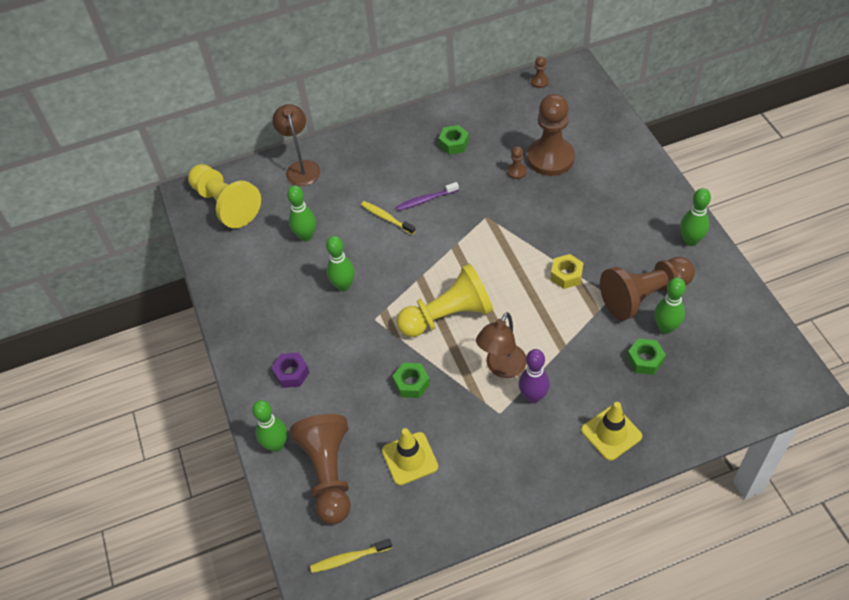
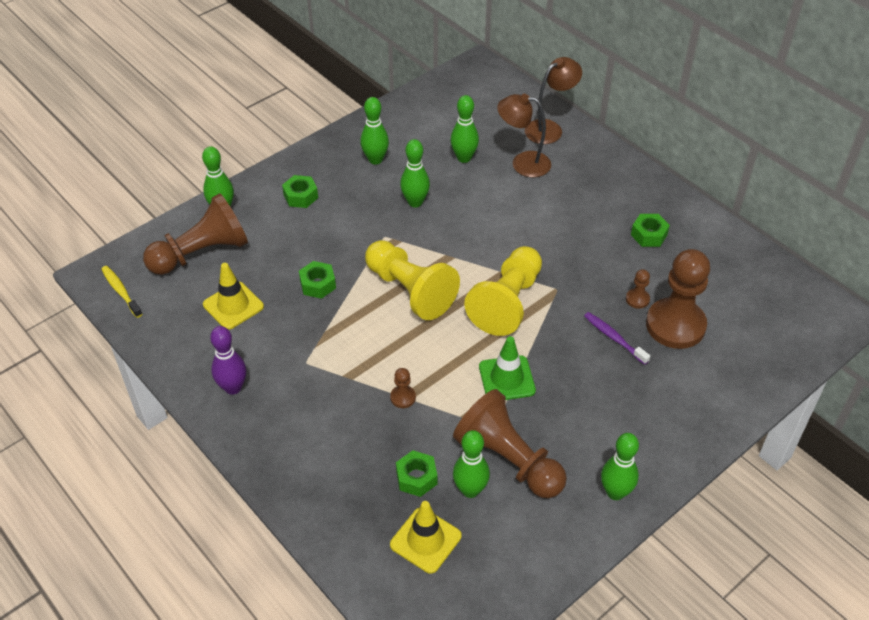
camera: 65 degrees right, 5 degrees down
yellow pawn [188,164,261,228] -> yellow pawn moved to [464,246,542,336]
purple nut [272,352,309,388] -> green nut [282,175,318,208]
yellow toothbrush [361,201,415,235] -> none
purple toothbrush [396,182,459,211] -> purple toothbrush moved to [584,312,650,365]
brown lamp [476,312,527,378] -> brown lamp moved to [497,94,551,178]
purple bowling pin [519,349,550,403] -> purple bowling pin moved to [210,326,246,395]
brown pawn [531,56,549,88] -> brown pawn moved to [390,368,416,408]
yellow nut [551,254,583,289] -> green traffic cone [479,336,536,400]
yellow traffic cone [581,402,642,461] -> yellow traffic cone moved to [390,501,462,574]
none -> green bowling pin [360,97,389,165]

